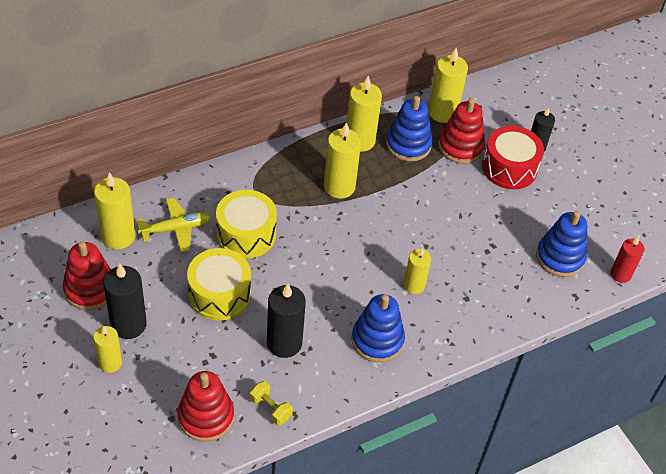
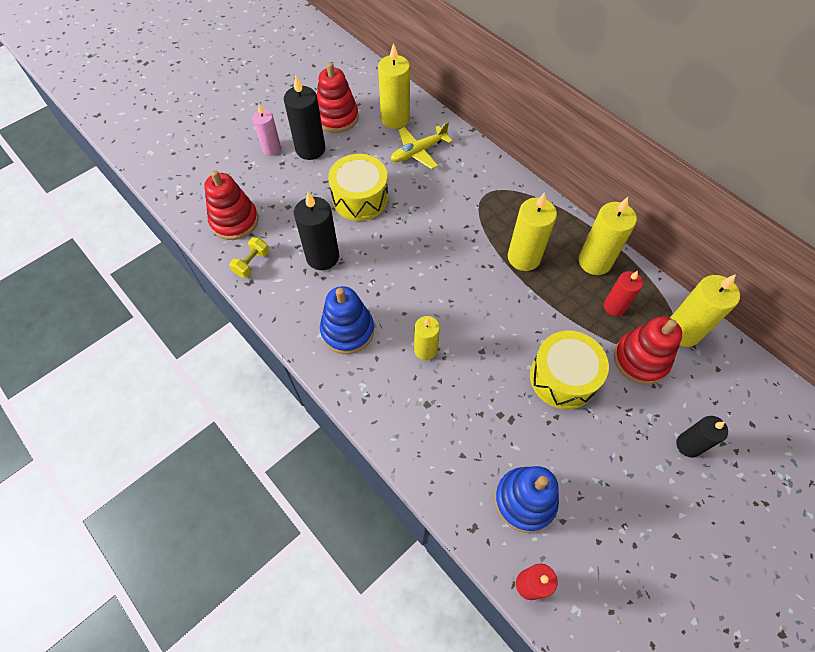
camera: 80 degrees right, 10 degrees up
yellow candle [93,326,122,373] -> pink candle [252,104,281,156]
yellow plane [137,198,212,252] -> yellow plane turned 90 degrees clockwise [391,122,452,169]
yellow drum [216,190,277,258] -> yellow drum moved to [530,331,609,409]
blue stacking toy [386,96,433,162] -> red candle [604,271,643,316]
red drum [482,126,544,189] -> none

